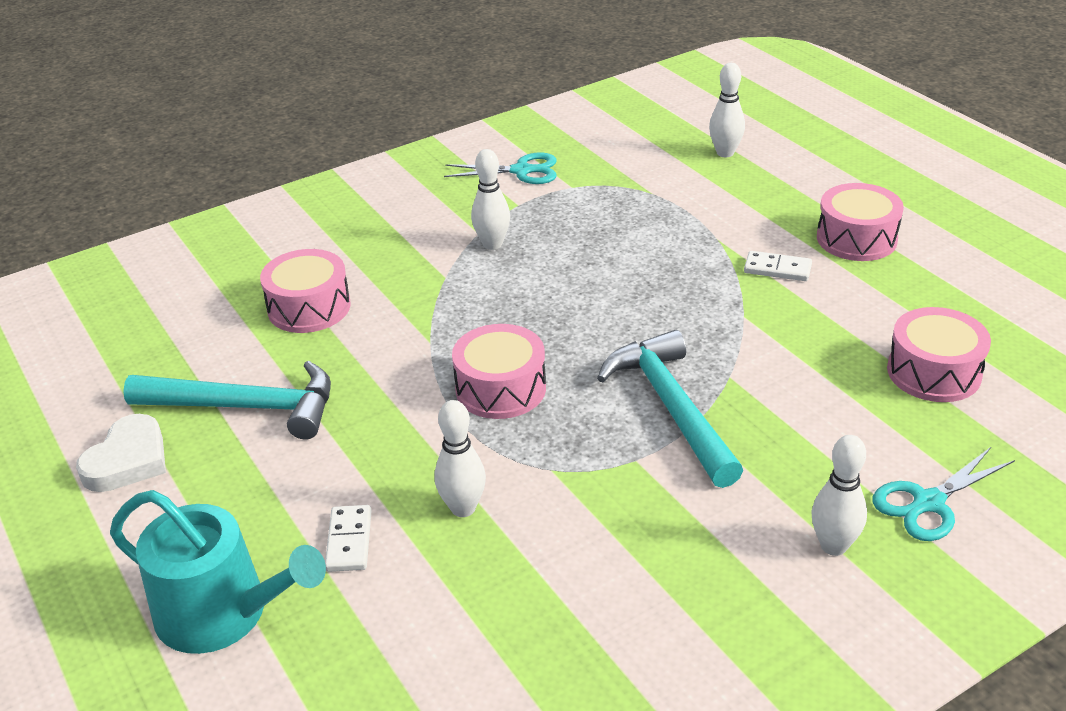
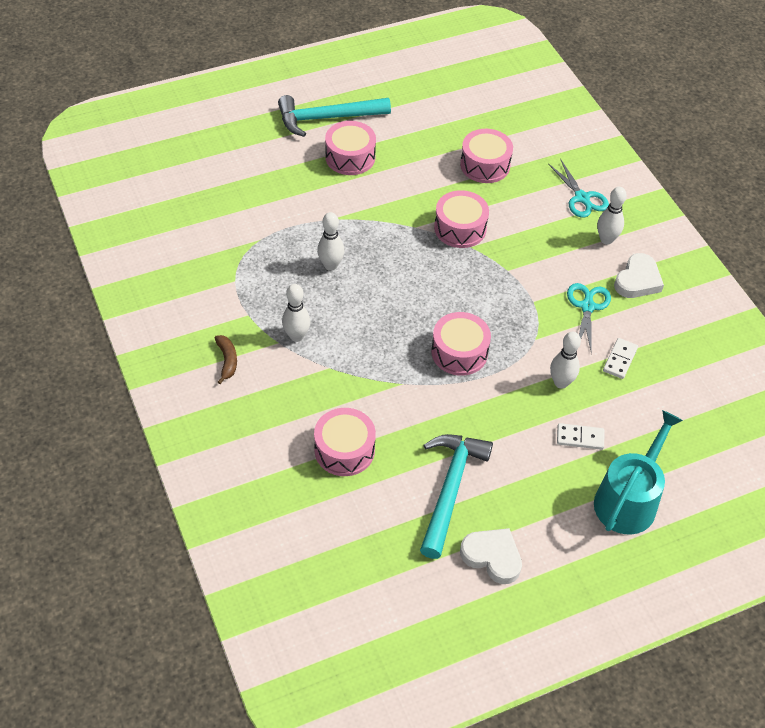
camera: 85 degrees left, 15 degrees up
turquoise scissors [444,153,557,184] -> turquoise scissors moved to [567,283,611,354]
turquoise hammer [597,330,743,488] -> turquoise hammer moved to [278,95,391,137]
white bowling pin [709,63,745,157] -> white bowling pin moved to [317,212,344,271]
white domino [744,251,812,281] -> white domino moved to [603,338,638,379]
none -> brown banana [215,335,237,384]
none -> pink drum [434,190,489,248]
none -> white heart [614,253,664,298]

